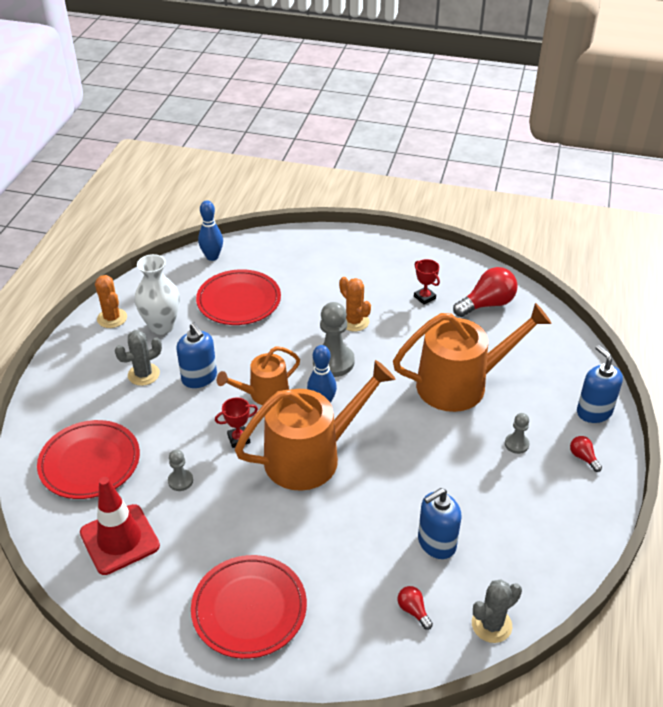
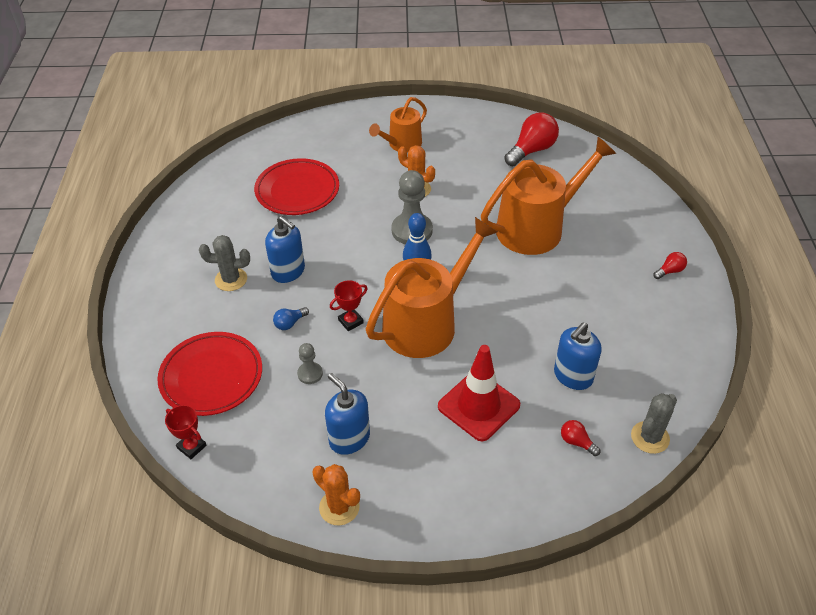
camera: 15 degrees left, 5 degrees up
red traffic cone [80,477,160,575] -> red traffic cone moved to [438,345,520,441]
orange cactus [95,275,127,328] -> orange cactus moved to [312,464,360,525]
grey cactus [115,330,162,386] -> grey cactus turned 45 degrees clockwise [199,235,250,291]
white vase [135,254,180,335] -> none
red plate [191,555,307,659] -> none
blue bowling pin [198,200,223,261] -> none
orange watering can [217,346,300,405] -> orange watering can moved to [369,97,427,152]
red trophy [414,259,440,305] -> red trophy moved to [165,405,207,459]
grey pawn [505,413,529,454] -> none
red light bulb [570,436,602,472] -> red light bulb turned 105 degrees clockwise [653,252,687,279]
blue soap dispenser [577,345,623,423] -> blue soap dispenser moved to [325,373,370,455]
none -> blue light bulb [273,307,309,330]

